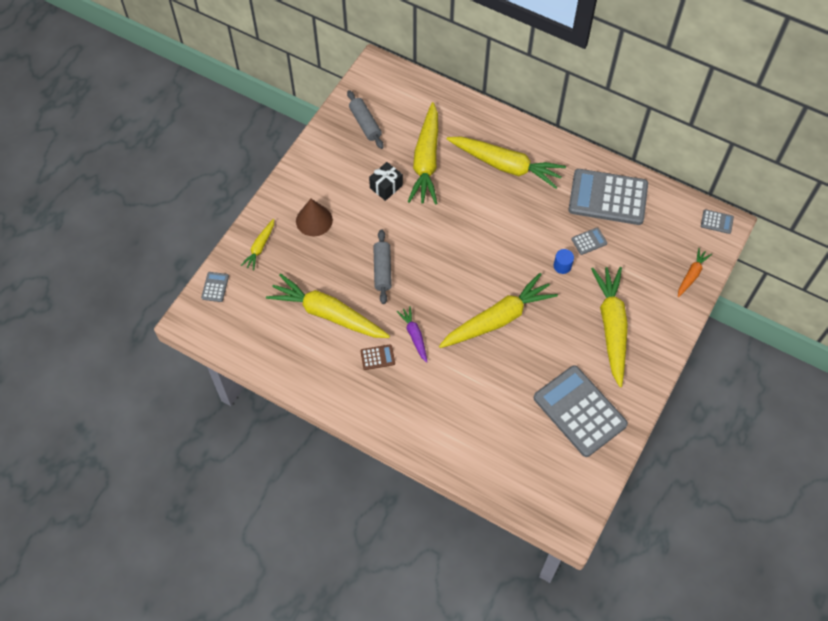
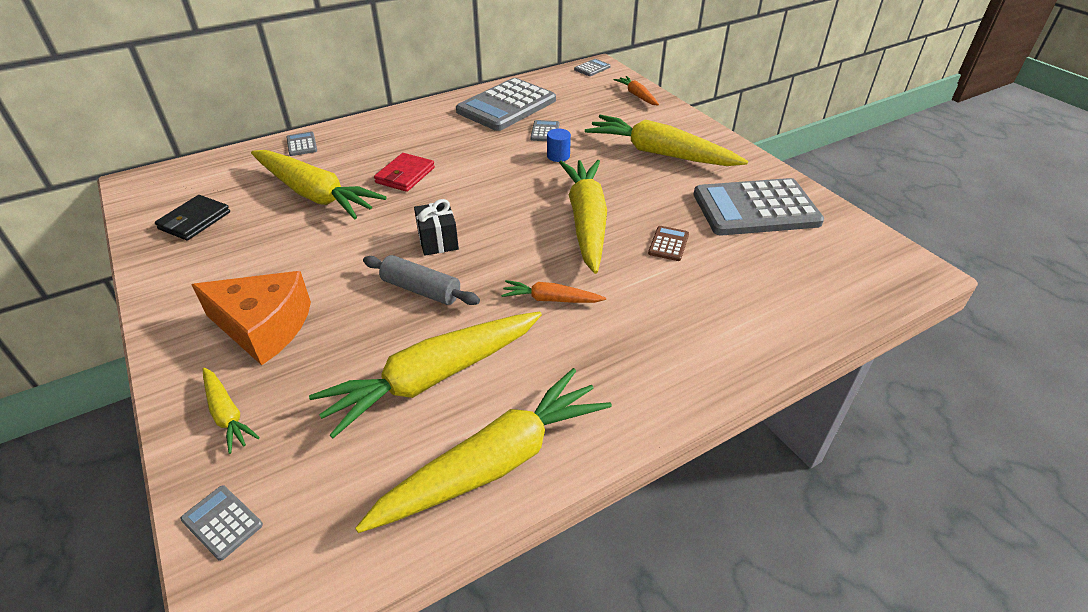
camera: 60 degrees left, 20 degrees down
brown cone [296,199,333,236] -> orange cheese [191,271,311,365]
grey rolling pin [347,90,384,149] -> black wallet [155,195,230,241]
brown calculator [360,344,395,370] -> brown calculator moved to [648,226,689,261]
black gift [369,162,403,201] -> black gift moved to [414,199,459,256]
purple carrot [397,306,427,363] -> orange carrot [501,280,606,303]
yellow carrot [447,137,566,189] -> yellow carrot moved to [355,368,612,533]
none -> grey calculator [287,131,317,156]
none -> red wallet [374,153,435,192]

